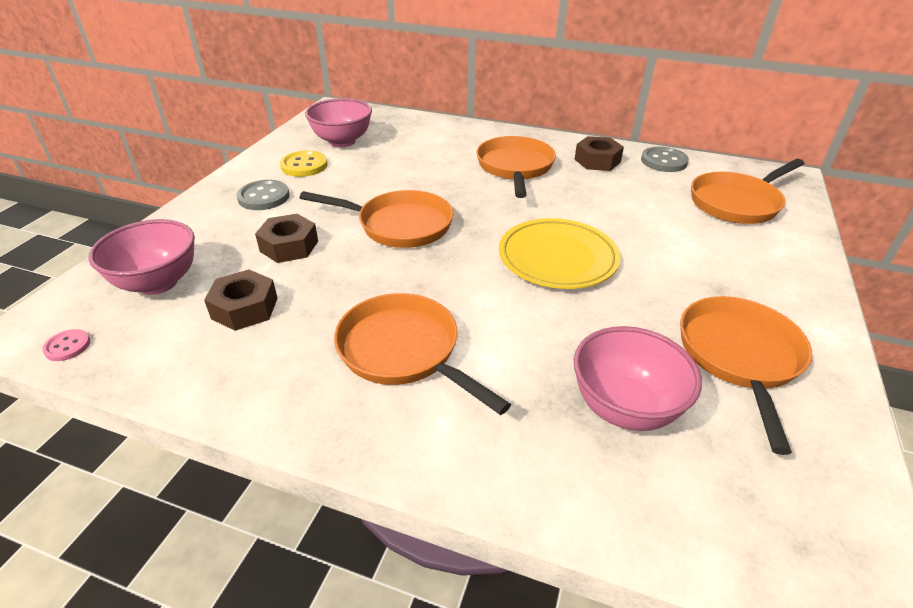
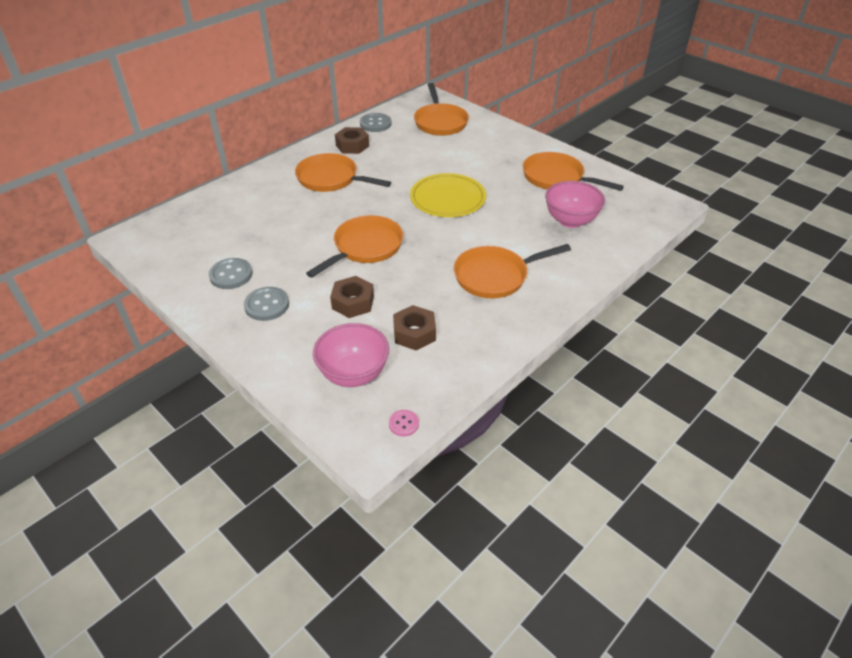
camera: 65 degrees left, 5 degrees up
yellow button [280,151,327,177] -> grey button [209,258,253,289]
pink bowl [305,98,372,147] -> none

